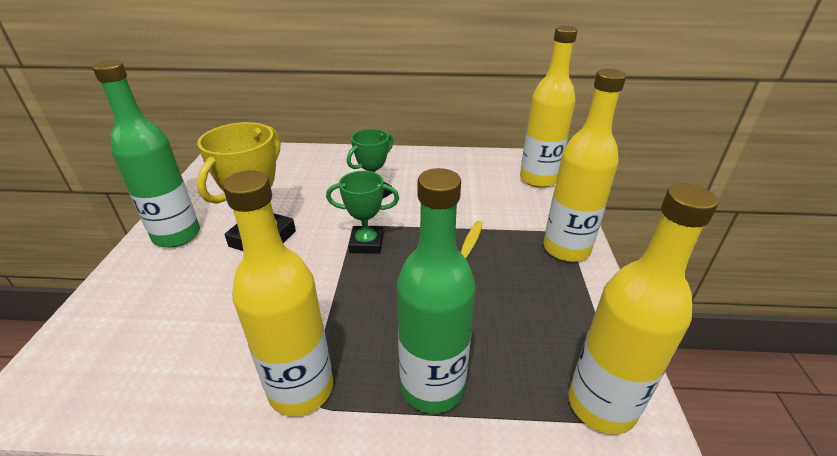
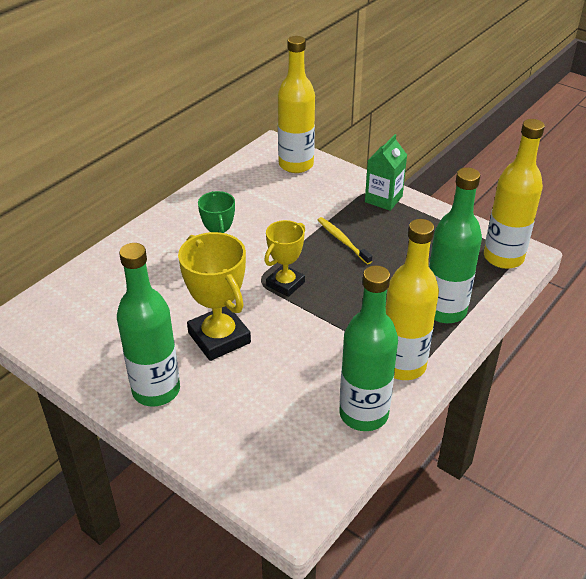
camera: 55 degrees left, 5 degrees up
green trophy [326,171,399,254] -> yellow trophy [264,220,305,297]
yellow bottle [543,69,626,262] -> green carton [365,134,407,211]
none -> green bottle [339,265,398,431]

